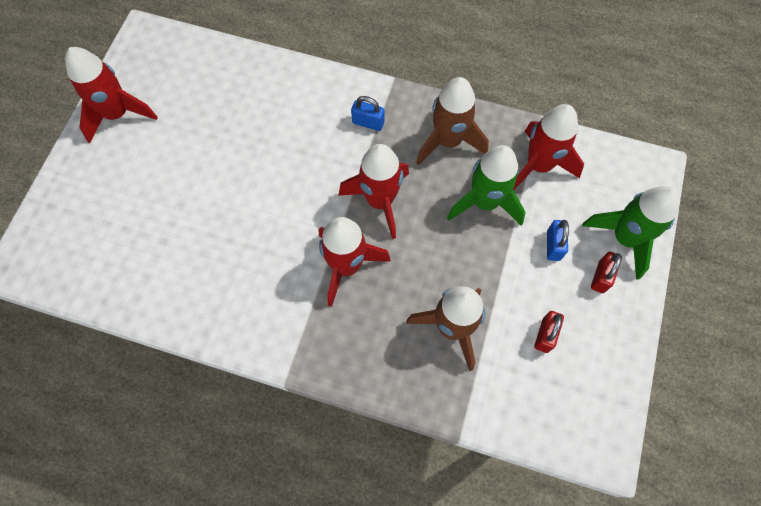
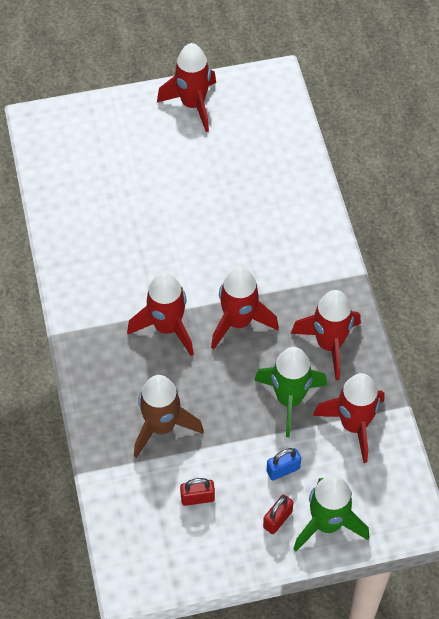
camera: 60 degrees right, 10 degrees down
blue padlock [351,96,385,131] -> none
brown rocket [416,77,489,166] -> red rocket [291,290,361,380]
red padlock [591,252,622,293] -> red padlock turned 45 degrees counterclockwise [263,495,293,534]

